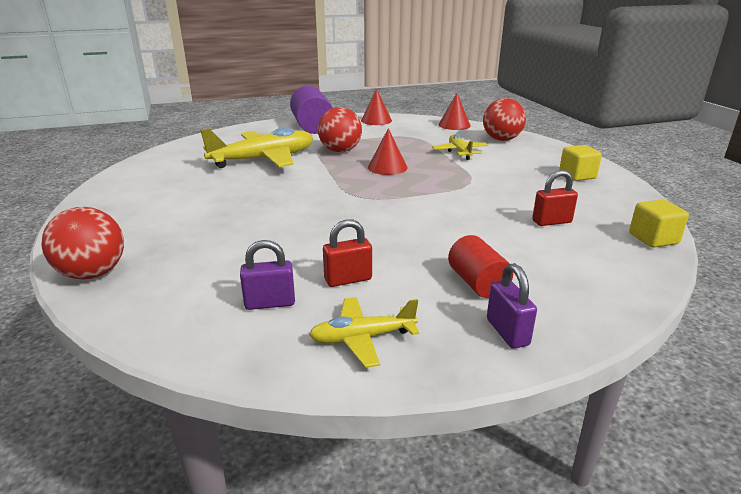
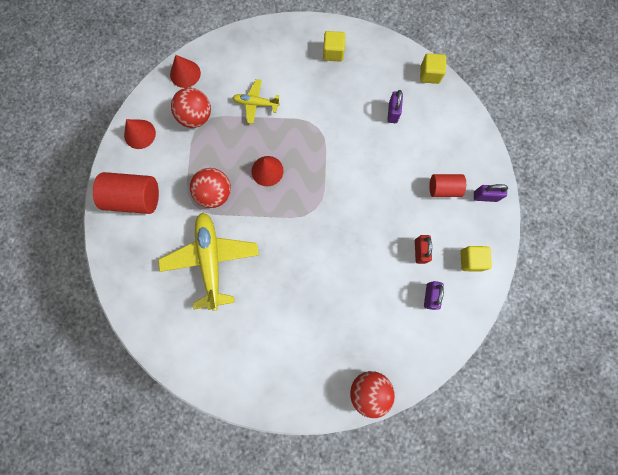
camera: 70 degrees left, 50 degrees up
purple cylinder [290,86,333,134] -> red cylinder [93,172,159,214]
yellow plane [309,297,419,368] -> yellow cube [460,246,492,272]
red ball [483,98,526,141] -> red ball moved to [171,88,211,128]
red padlock [532,170,578,226] -> purple padlock [387,90,403,123]

